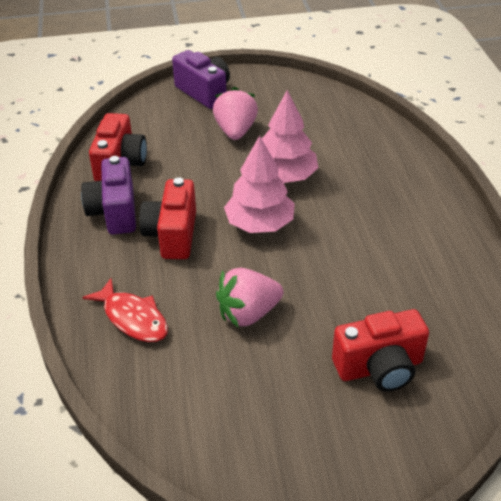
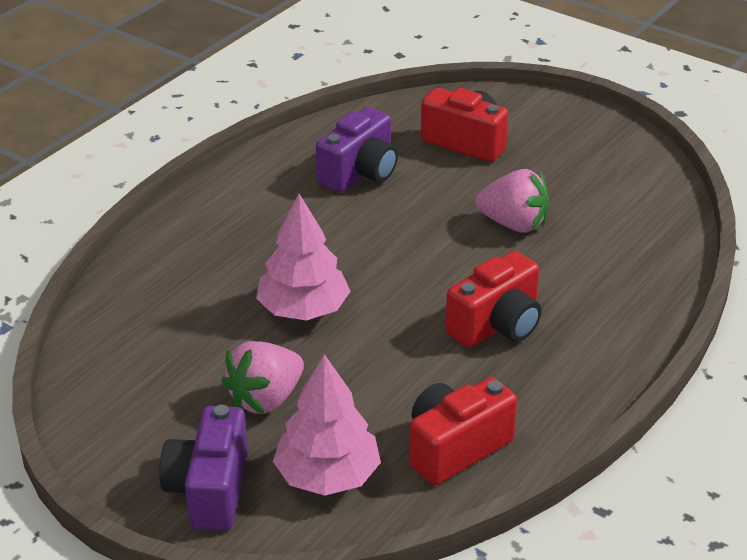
camera: 135 degrees left, 5 degrees down
purple camera [81,156,136,235] -> purple camera moved to [316,107,398,193]
red fish [82,278,168,342] -> none
pink tree [224,135,295,233] -> pink tree moved to [273,354,381,496]

